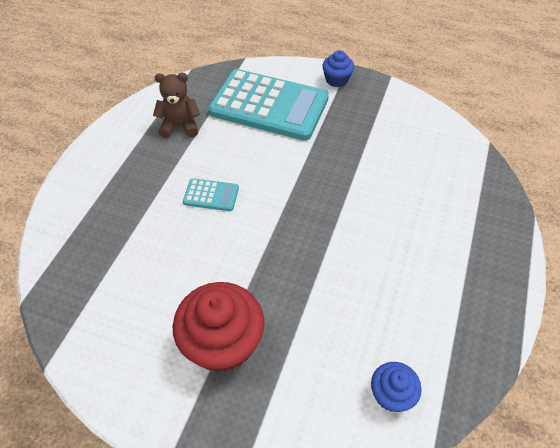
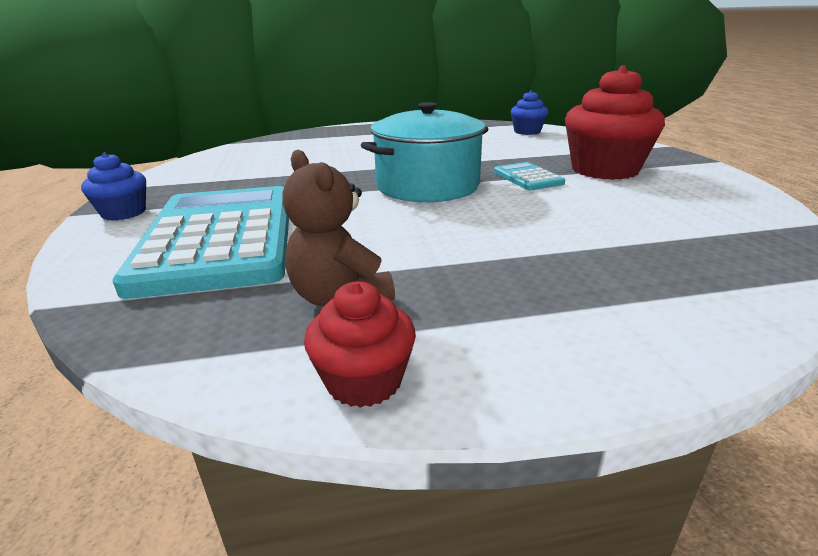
camera: 120 degrees left, 25 degrees down
turquoise calculator [183,179,239,211] -> turquoise calculator moved to [494,162,565,190]
none -> red cupcake [304,281,416,408]
none -> turquoise pot [361,102,488,202]

